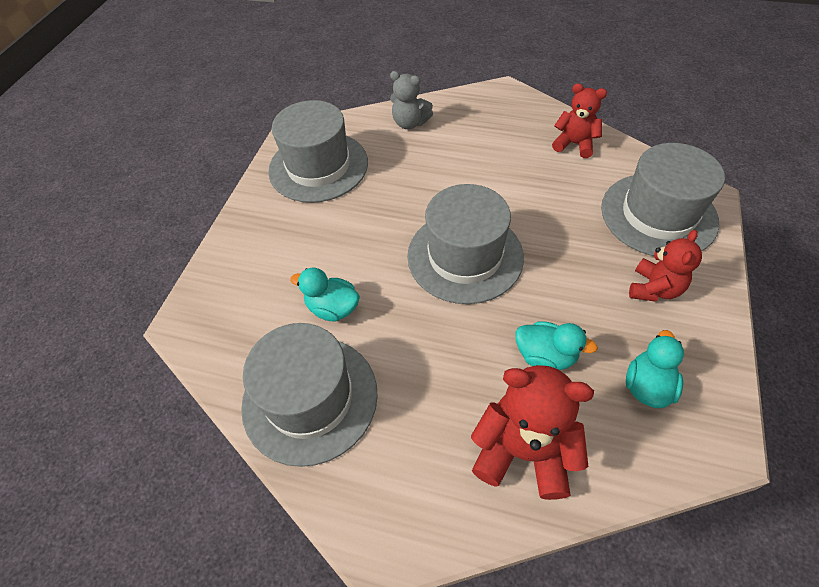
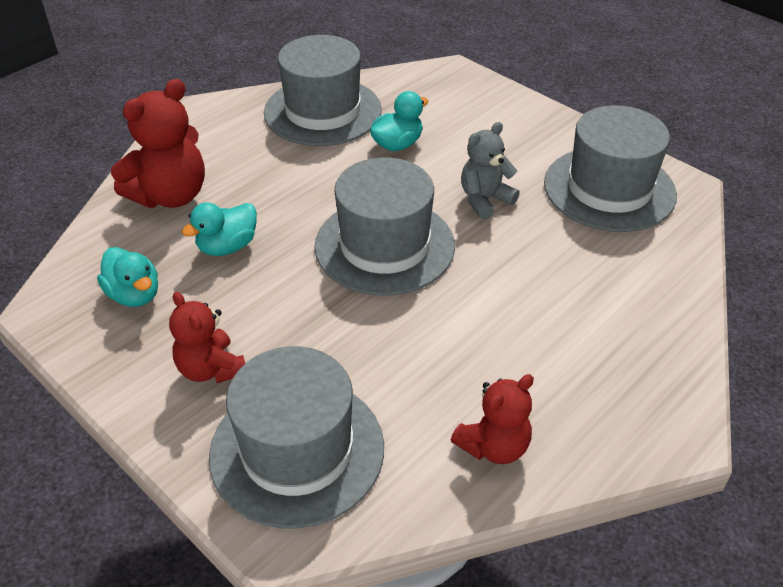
camera: 115 degrees right, 10 degrees down
grey teddy bear [390,71,433,129] -> grey teddy bear moved to [461,122,520,219]

